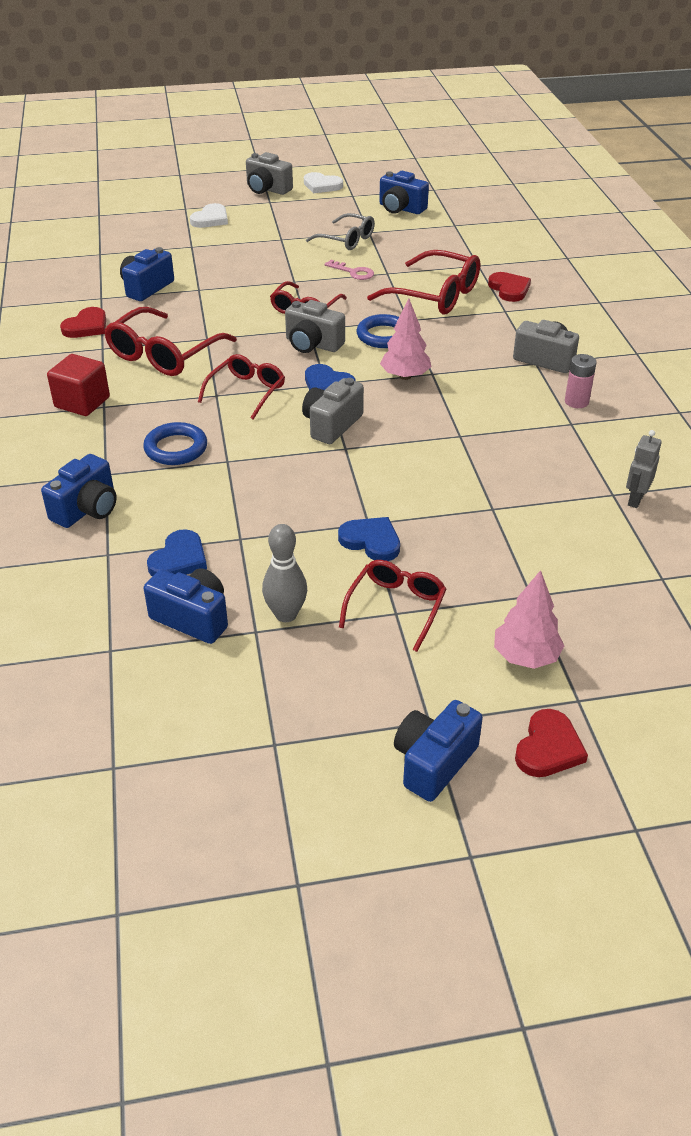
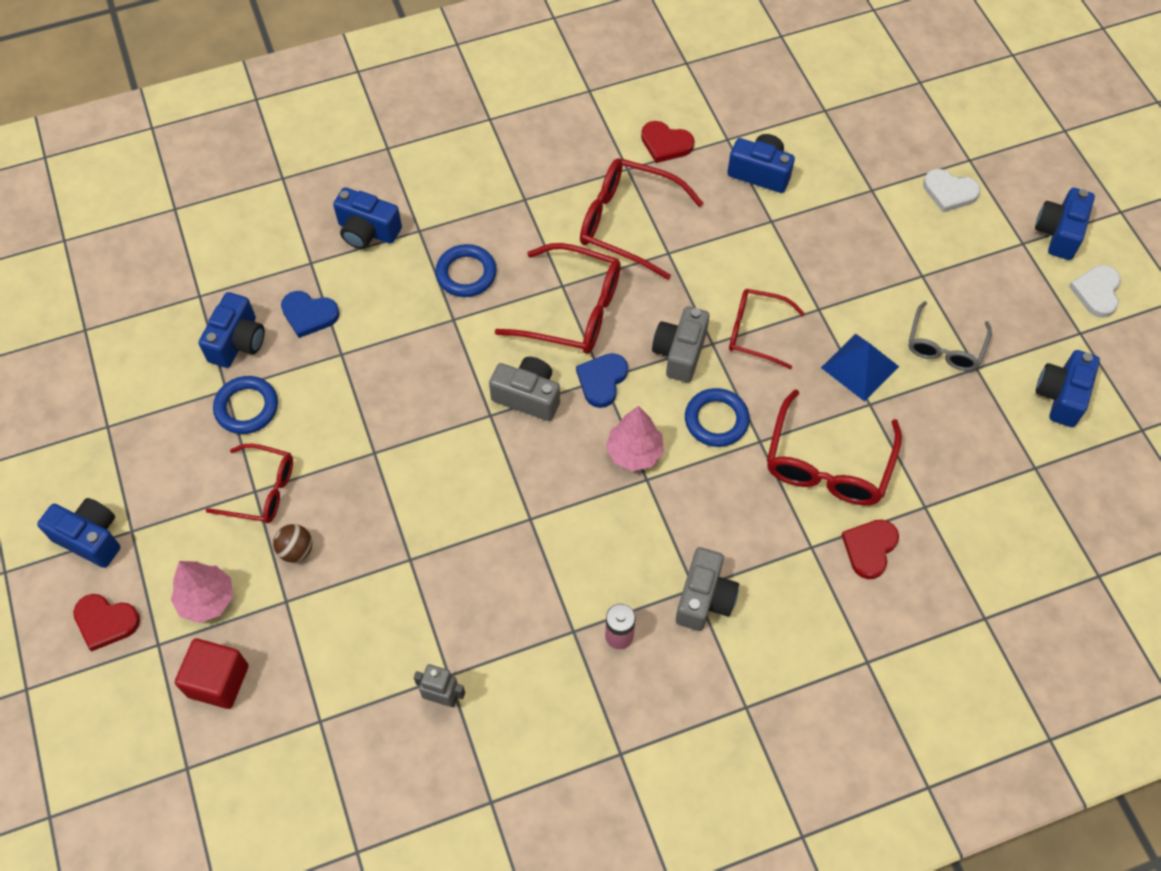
camera: 80 degrees right, 20 degrees up
red cube [47,354,110,416] -> red cube moved to [175,638,249,709]
red glasses [198,354,285,420] -> red glasses [495,243,621,354], size x1.54
grey camera [246,152,293,195] -> blue camera [1035,188,1095,260]
grey bowling pin [262,524,307,622] -> blue ring [213,376,278,434]
pink key [325,260,374,280] -> blue pyramid [821,334,899,402]
blue heart [338,517,400,561] -> none
red heart [488,272,531,302] -> red heart turned 150 degrees clockwise [842,520,899,579]
none -> brown ball [273,524,312,563]

